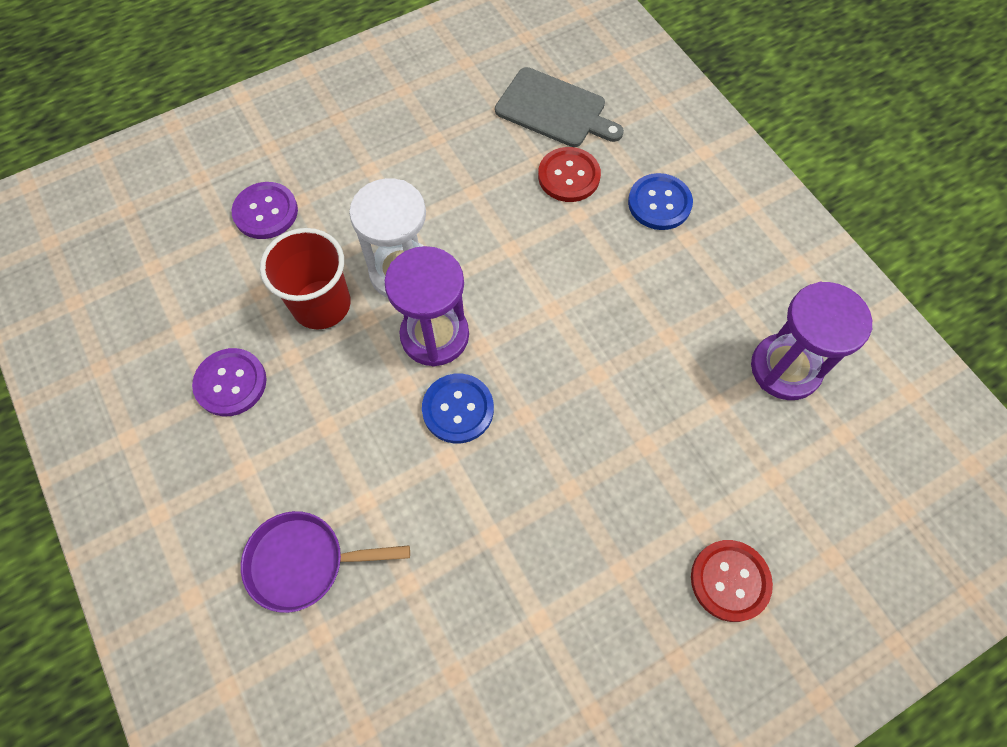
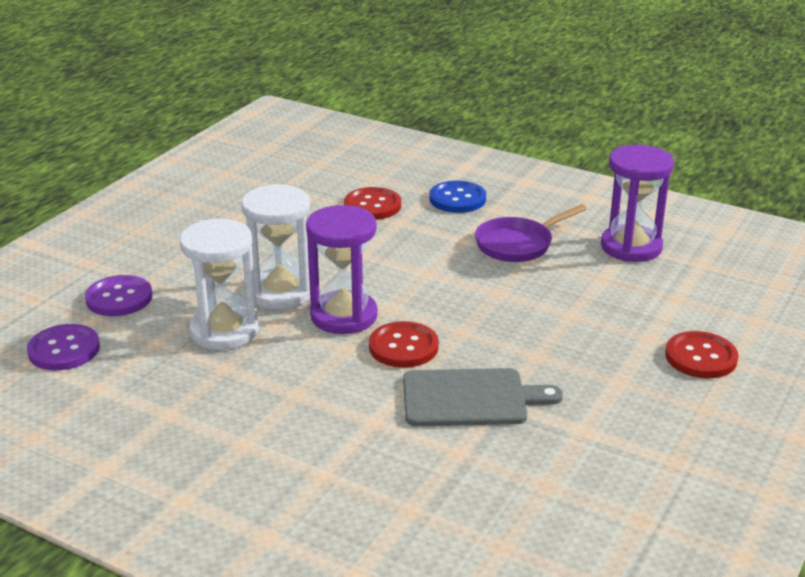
camera: 30 degrees left, 35 degrees down
purple button [192,348,266,416] -> purple button moved to [27,324,100,371]
purple pan [241,511,410,613] -> purple pan moved to [475,204,587,262]
red cup [260,228,351,330] -> white hourglass [180,219,259,350]
blue button [422,373,494,443] -> red button [369,321,439,368]
grey cutting board [495,67,624,147] -> grey cutting board moved to [403,368,563,426]

